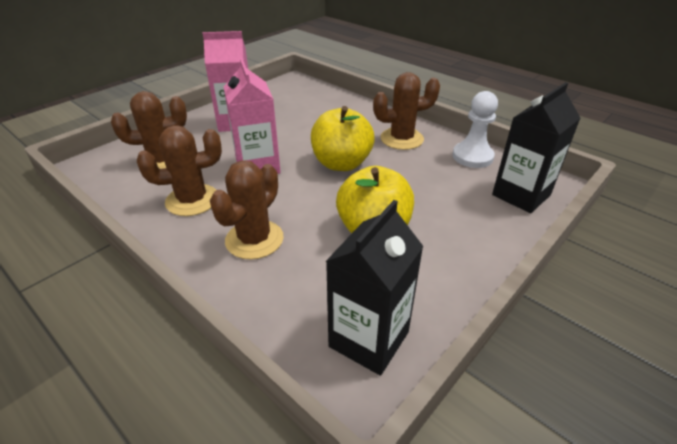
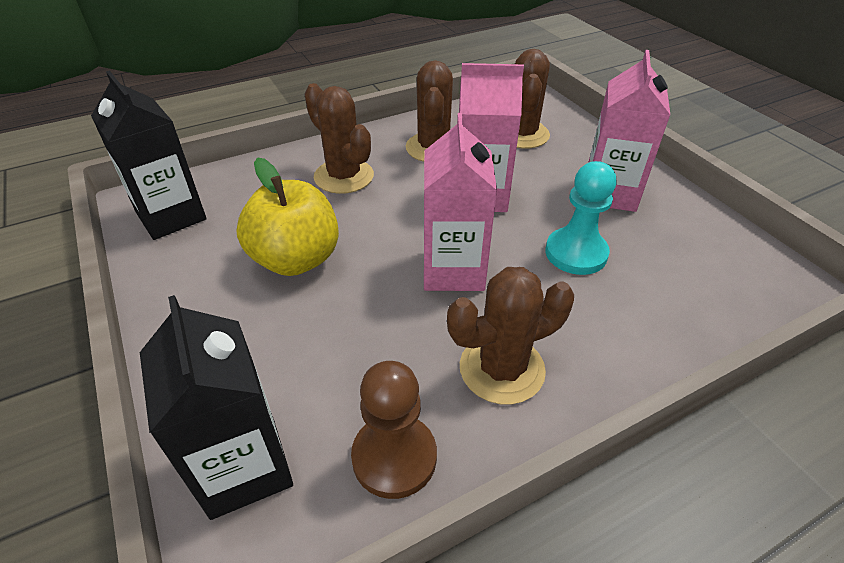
camera: 110 degrees right, 5 degrees up
yellow apple [311,106,375,171] -> pink carton [423,113,497,291]
brown cactus [373,72,440,150] -> brown cactus turned 60 degrees clockwise [447,267,574,405]
white pawn [452,91,498,168] -> brown pawn [351,361,437,499]
none -> turquoise pawn [545,161,617,275]

